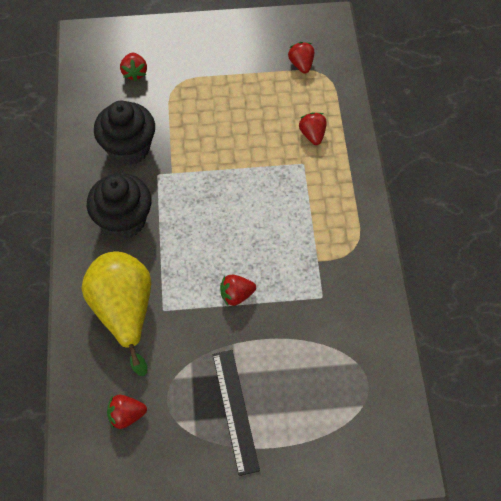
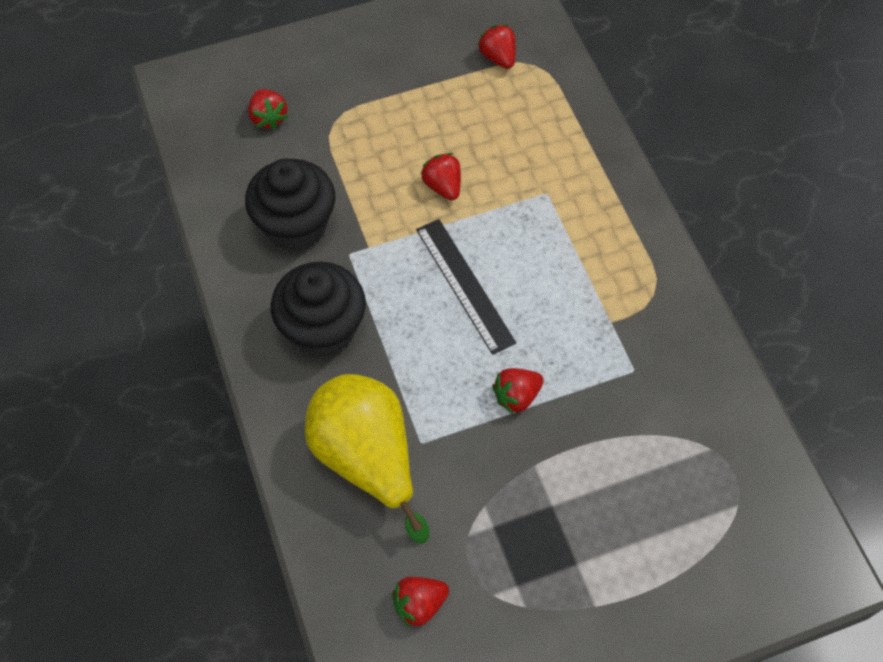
camera: 15 degrees left, 0 degrees up
black ruler [212,350,260,476] -> black ruler moved to [416,219,516,355]
red strawberry [299,112,327,145] -> red strawberry moved to [421,153,461,200]

